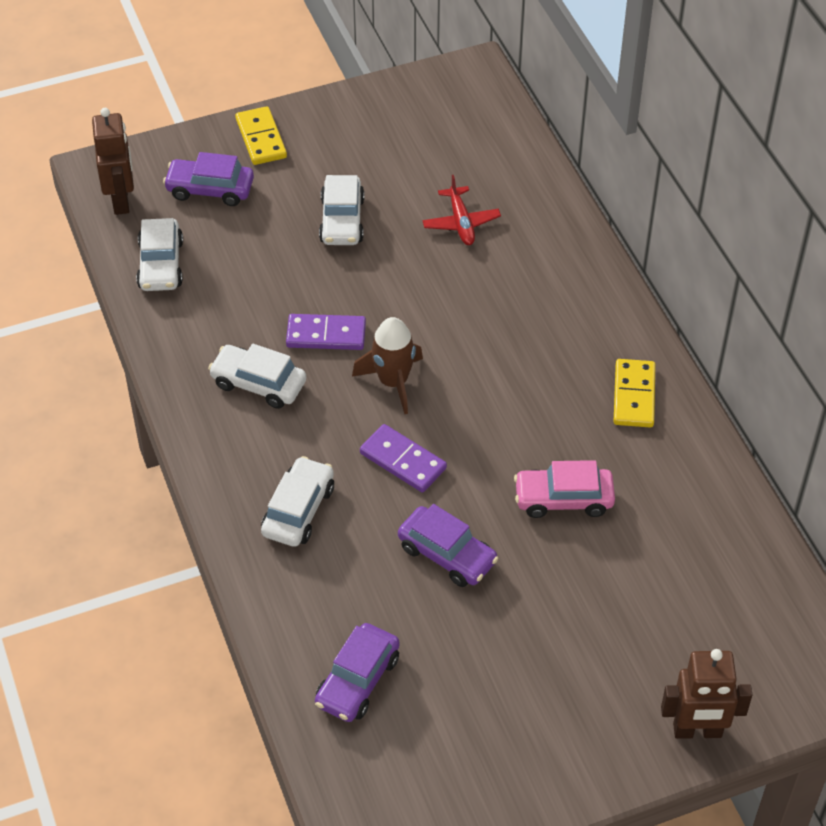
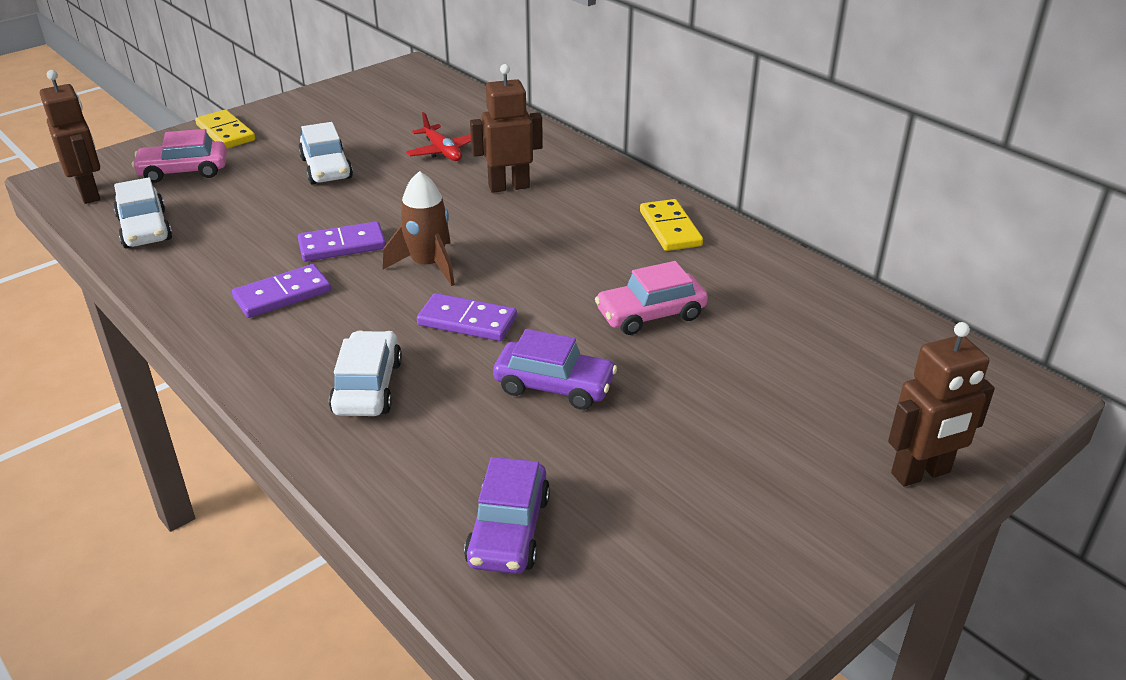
camera: 20 degrees left, 15 degrees down
purple car [163,152,254,206] -> pink car [132,129,227,183]
white car [208,344,306,409] -> purple domino [232,264,331,318]
none -> brown robot [470,64,543,193]

